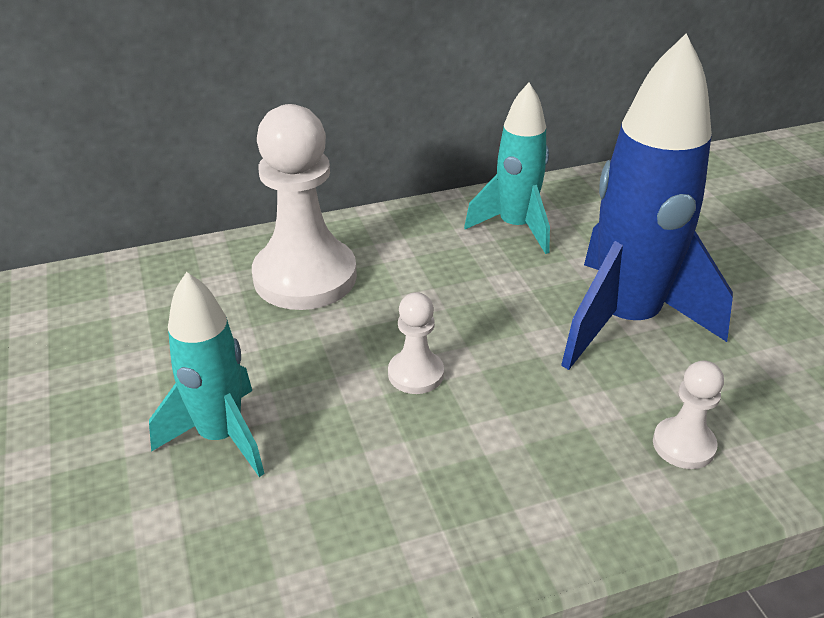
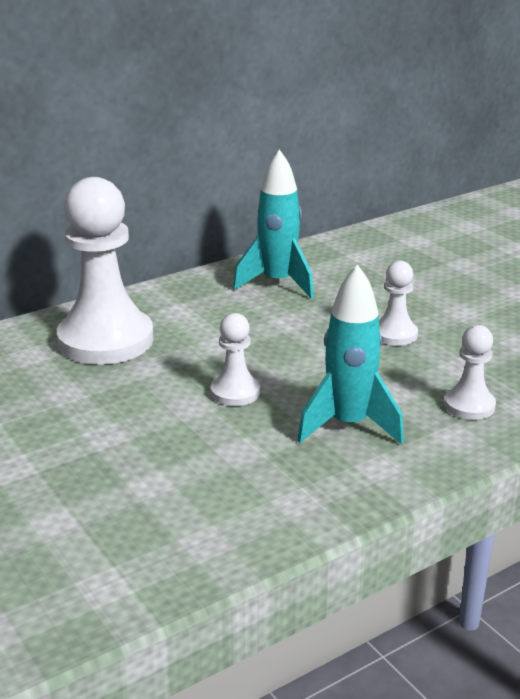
camera: 15 degrees left, 10 degrees down
turquoise rocket [149,272,265,477] -> turquoise rocket moved to [297,264,404,445]
blue rocket [561,33,733,370] -> white pawn [379,261,418,346]

